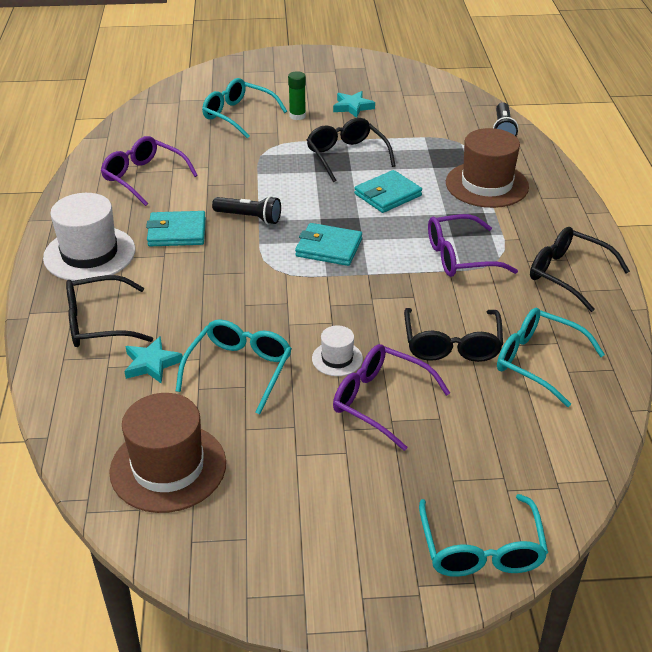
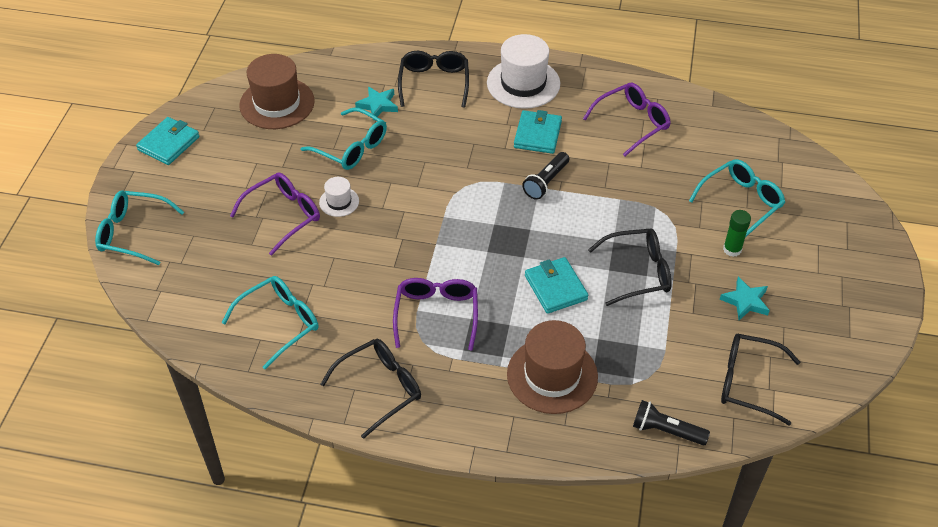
camera: 105 degrees right, 10 degrees up
turquoise wallet [295,223,362,266] -> turquoise wallet moved to [136,117,200,165]
black glasses [404,308,503,362] -> black glasses moved to [721,334,800,426]

